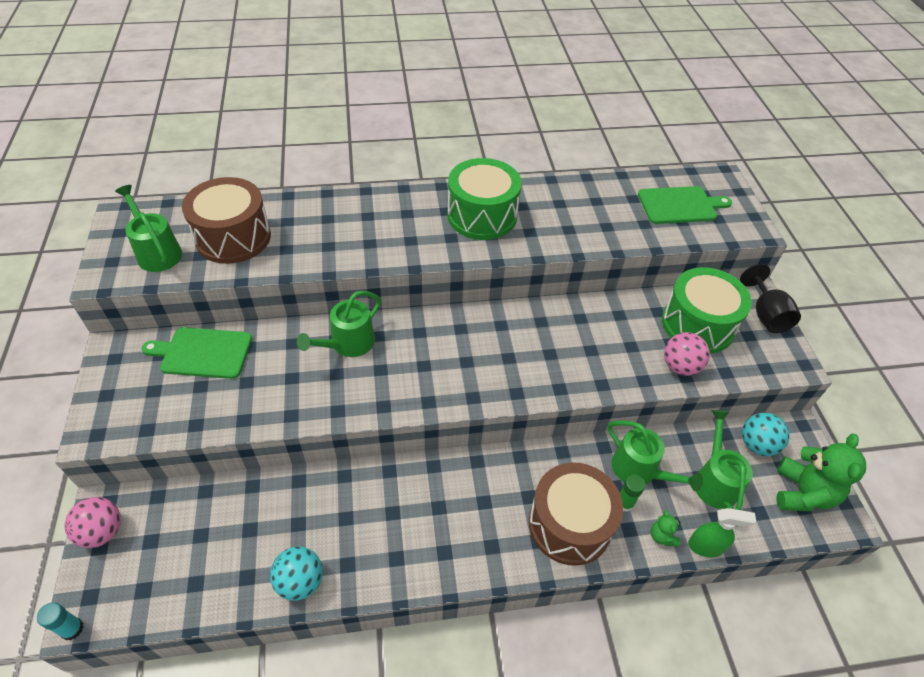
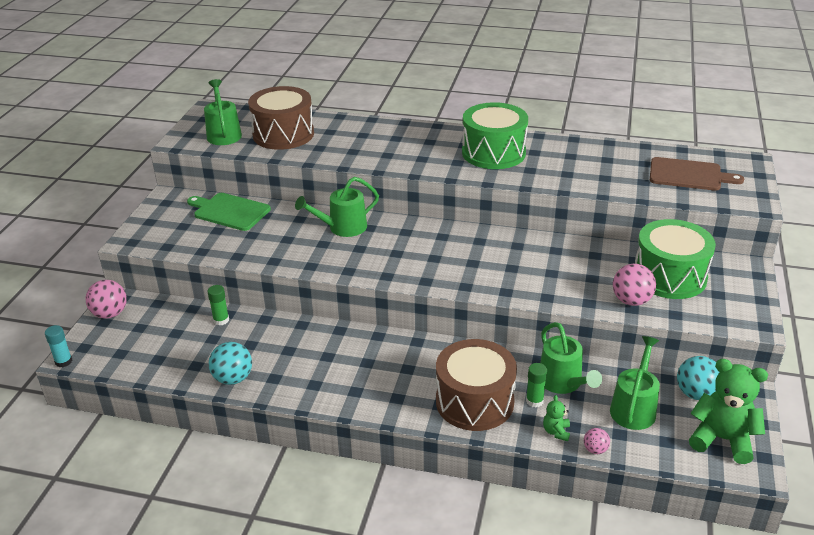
camera: 25 degrees right, 15 degrees down
green cutting board [638,186,732,224] -> brown cutting board [650,157,744,191]
green spray bottle [688,508,756,558] -> pink ball [584,428,610,454]
black goblet [740,264,801,333] -> none
green teddy bear [777,434,866,511] -> green teddy bear turned 105 degrees counterclockwise [689,359,768,464]
none -> green glue stick [207,285,229,325]

